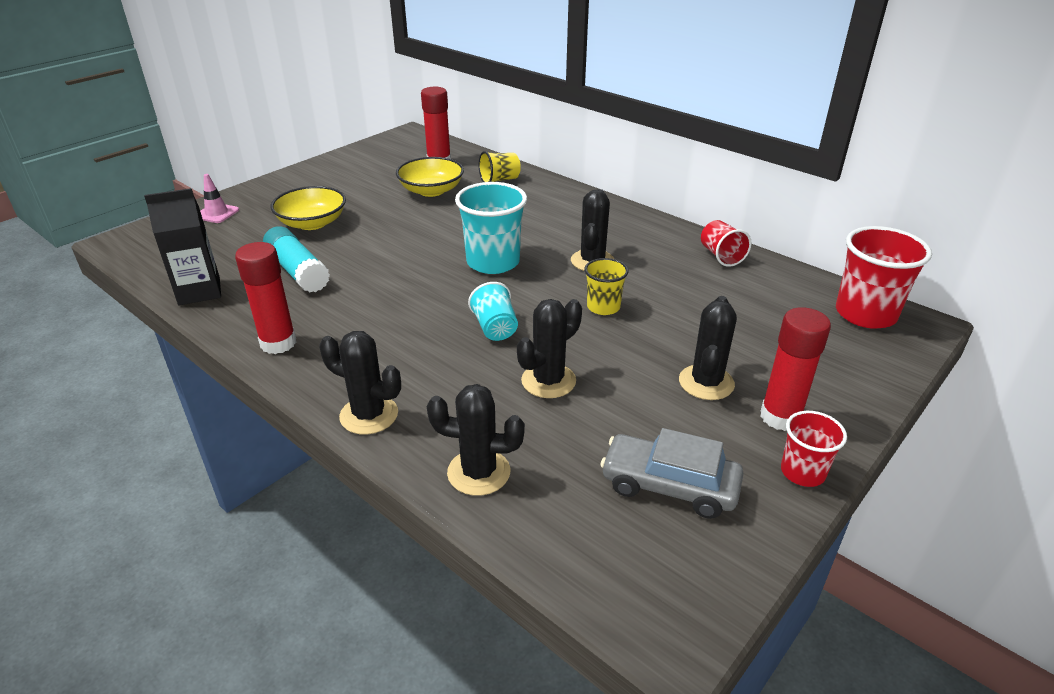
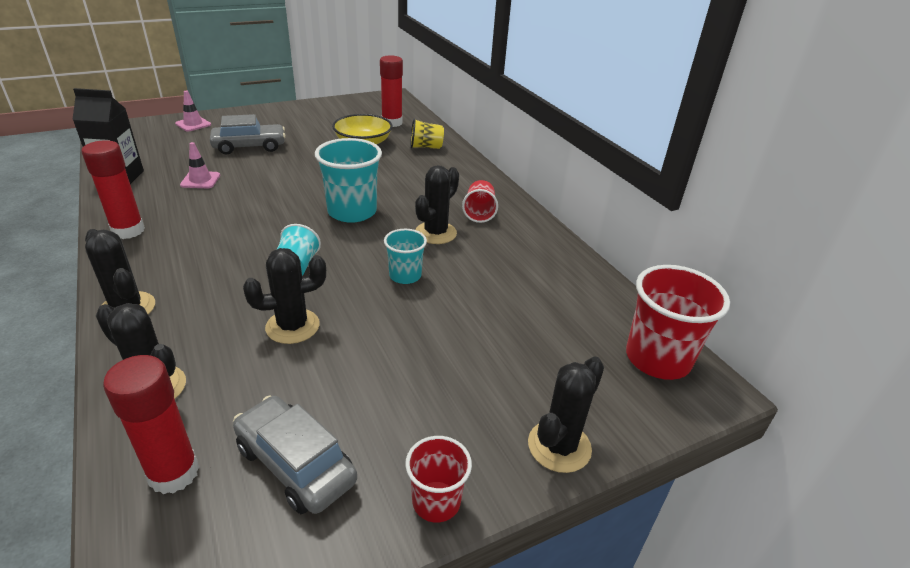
camera: 20 degrees right, 0 degrees up
turquoise glue stick [263,226,330,293] -> pink traffic cone [180,142,220,188]
yellow bowl [271,186,346,230] -> grey car [210,114,286,154]
yellow cup [584,258,628,315] -> turquoise cup [384,229,427,284]
black cactus [679,296,737,400] -> black cactus moved to [528,357,604,473]
red cup [701,220,752,267] -> red cup moved to [462,180,498,223]
red glue stick [760,307,831,431] -> red glue stick moved to [103,355,199,494]

